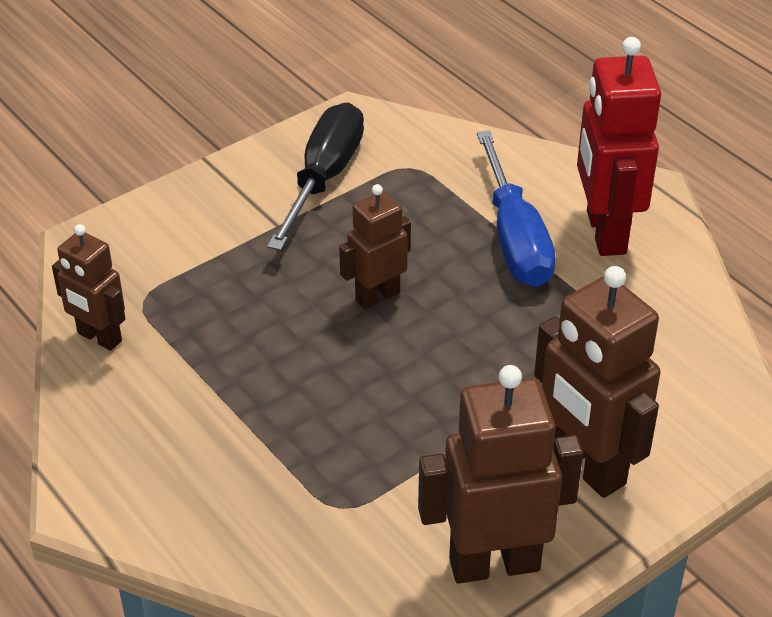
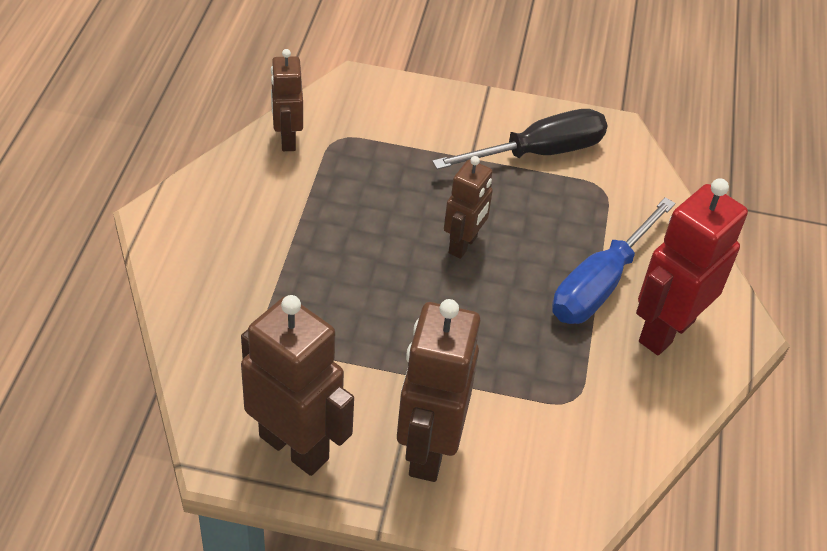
camera: 45 degrees right, 5 degrees up
brown robot [339,184,411,310] -> brown robot turned 105 degrees clockwise [444,156,493,259]

